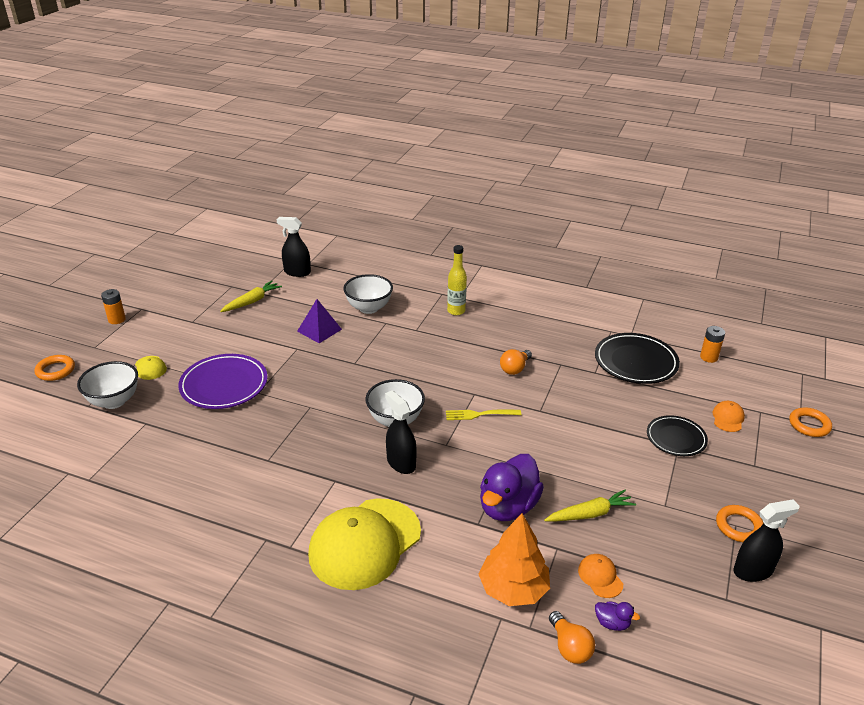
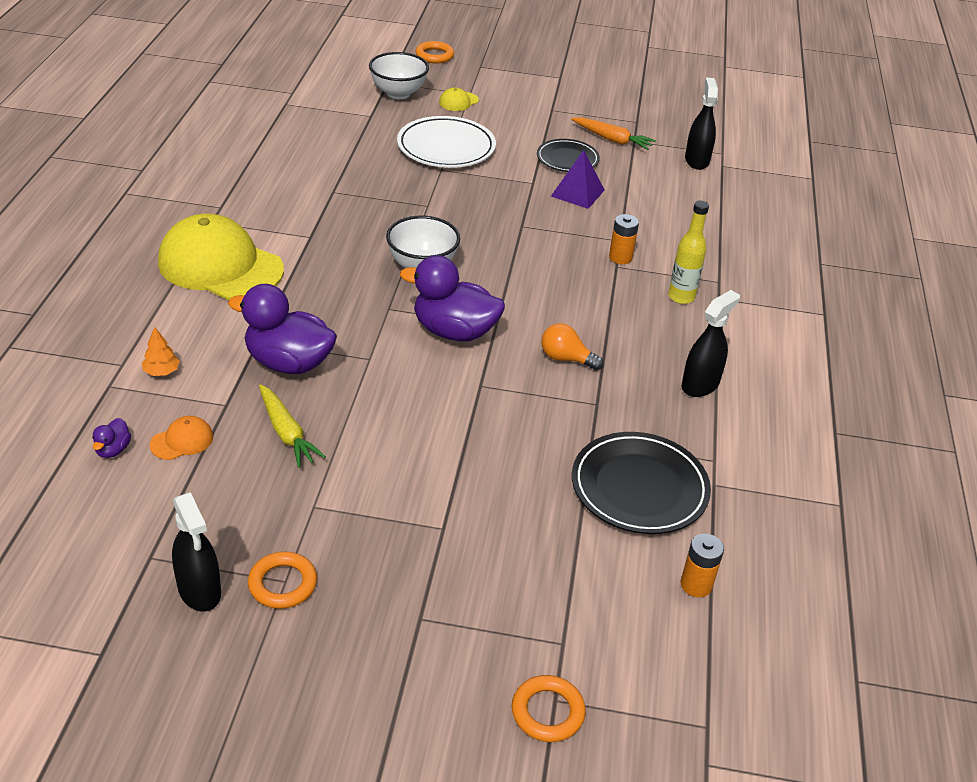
camera: 75 degrees right, 5 degrees up
orange battery [101,289,126,324] -> orange battery moved to [609,214,639,264]
purple plate [178,354,267,409] -> white plate [397,116,496,168]
yellow carrot [220,281,282,312] -> orange carrot [571,117,656,150]
white bowl [343,274,393,314] -> none
black spray bottle [385,390,417,474] -> black spray bottle moved to [682,290,740,397]
yellow fork [446,410,521,420] -> purple duck [400,255,505,341]
orange tree [478,513,550,606] -> orange tree [142,327,180,376], size x0.46
orange light bulb [549,611,595,664] -> none
black plate [647,415,708,456] -> black plate moved to [537,139,600,172]
orange cap [713,401,745,432] -> none

